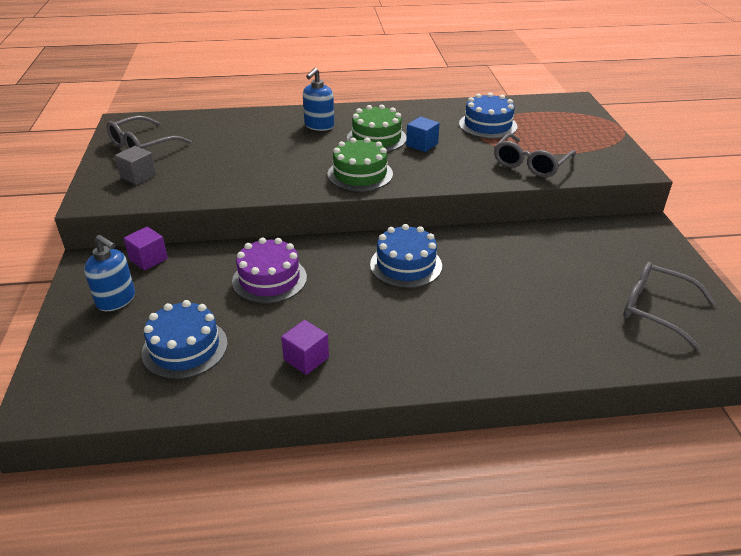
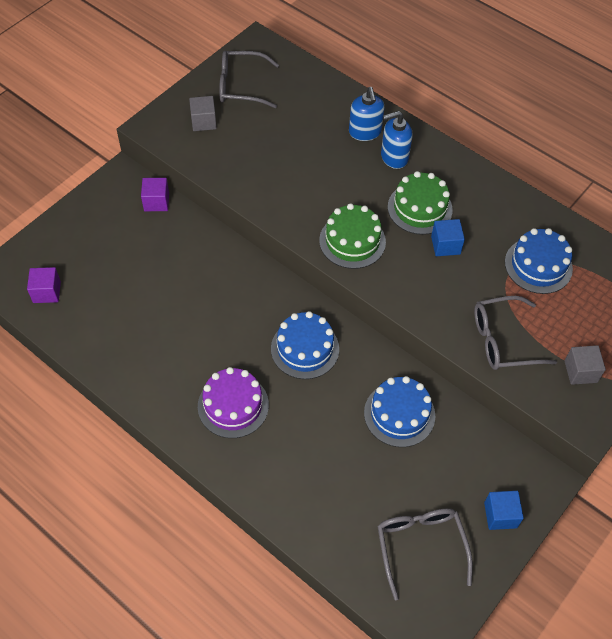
camera: 45 degrees right, 20 degrees up
blue soap dispenser [84,235,135,311] -> blue soap dispenser moved to [349,87,385,141]
blue cake [142,300,228,379] -> blue cake moved to [364,376,435,447]
purple cake [232,238,307,304] -> purple cake moved to [198,367,269,438]
purple cube [281,320,329,375] -> purple cube moved to [27,267,61,303]
none -> blue cube [484,491,524,530]
none -> grey cube [565,345,606,385]

